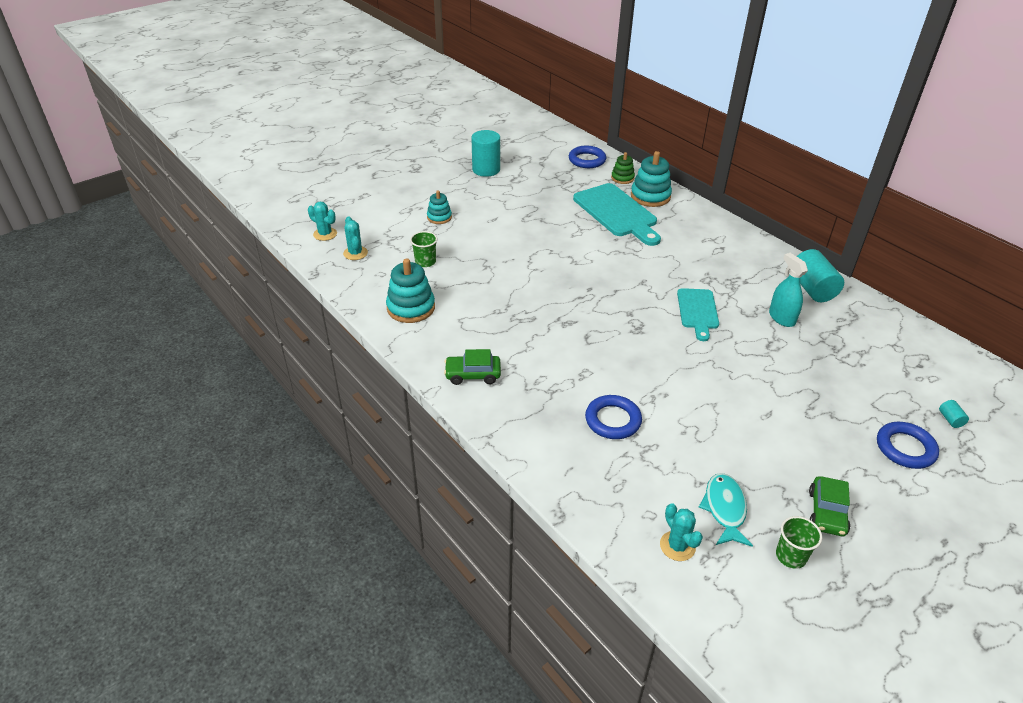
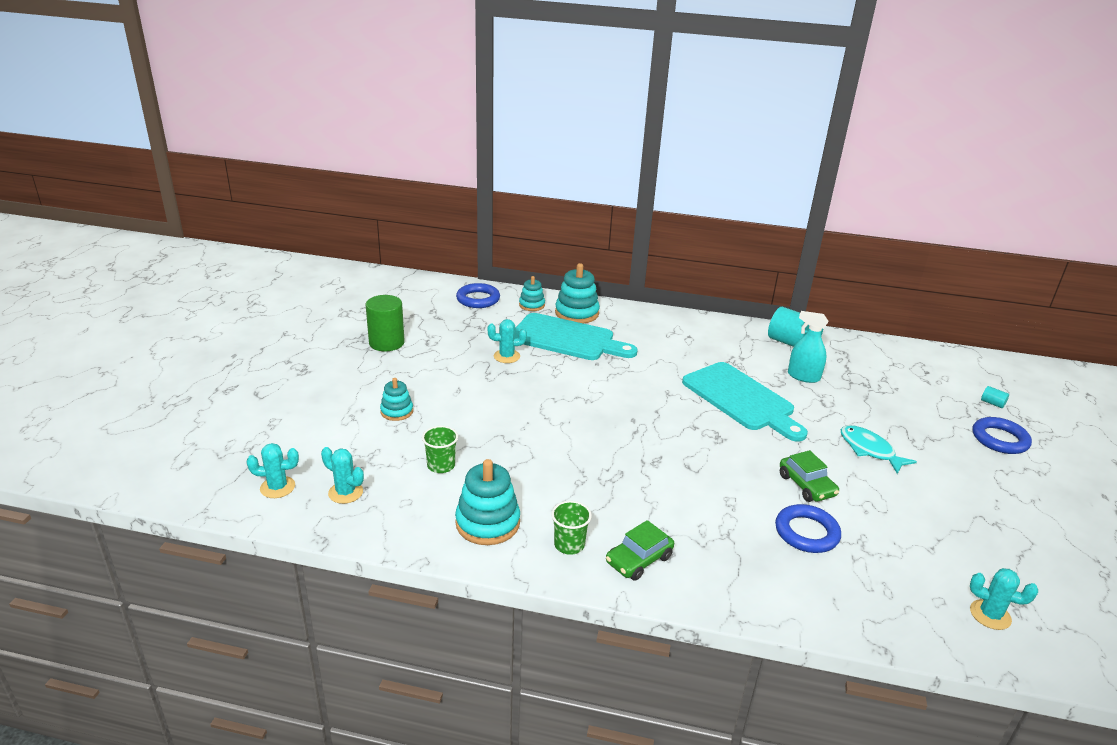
camera: 40 degrees left, 10 degrees down
turquoise cylinder [471,130,500,177] -> green cylinder [366,295,405,351]
green stacking toy [611,152,635,184] -> turquoise stacking toy [519,276,545,311]
turquoise cutting board [677,288,719,341] -> turquoise cutting board [682,362,808,442], size x1.65
turquoise fish [699,473,753,547] -> turquoise fish moved to [840,425,917,474]
green cup [776,516,822,569] -> green cup moved to [551,501,592,555]
green car [809,476,850,536] -> green car moved to [780,450,839,502]
none -> turquoise cactus [488,319,527,363]

